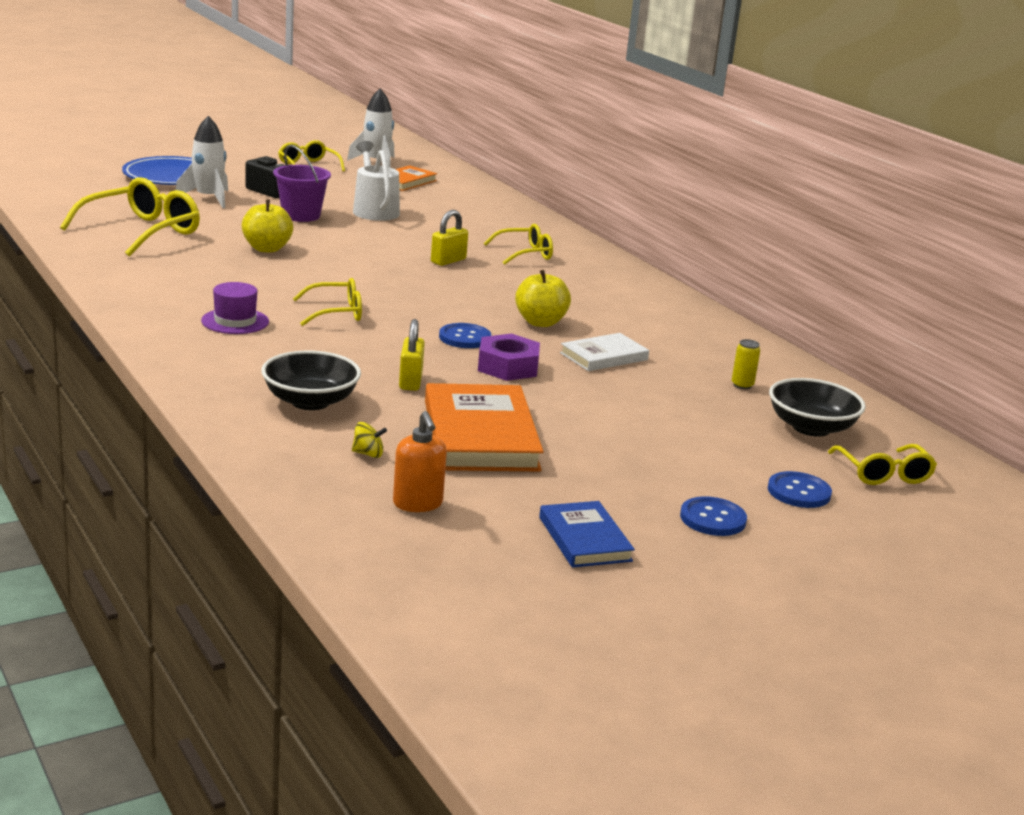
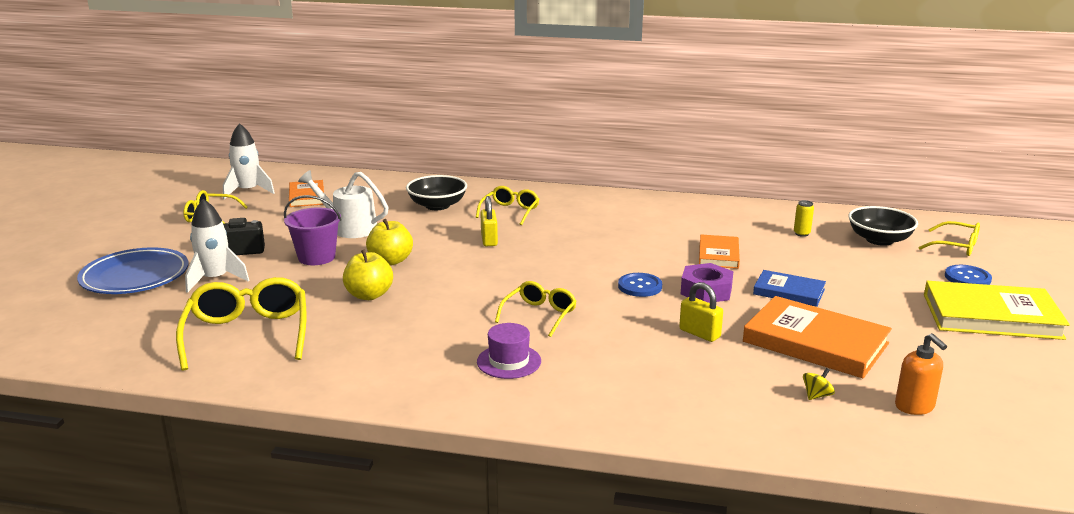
camera: 45 degrees left, 0 degrees up
black bowl [261,350,361,410] -> black bowl moved to [406,175,467,210]
orange soap dispenser [393,411,447,512] -> orange soap dispenser turned 45 degrees clockwise [895,333,947,415]
yellow apple [515,270,571,327] -> yellow apple moved to [366,219,413,265]
blue book [539,501,635,568] -> blue book moved to [753,270,826,307]
white book [560,333,649,371] -> orange book [699,234,740,269]
blue button [680,496,747,536] -> yellow book [924,281,1070,340]

